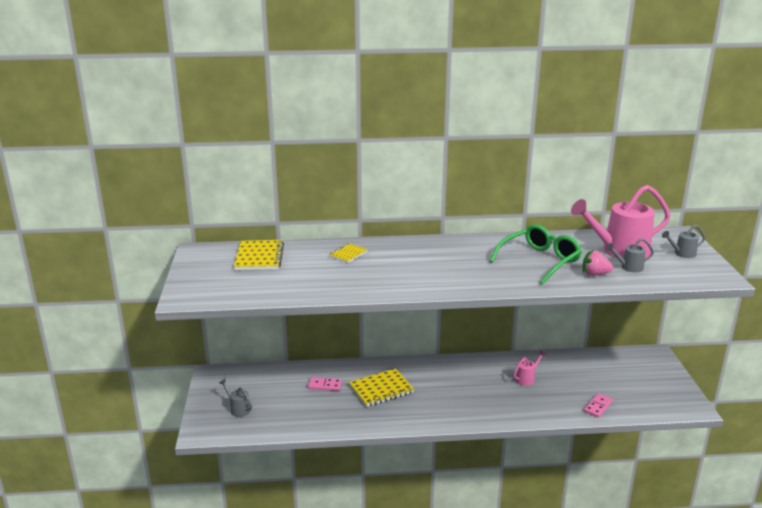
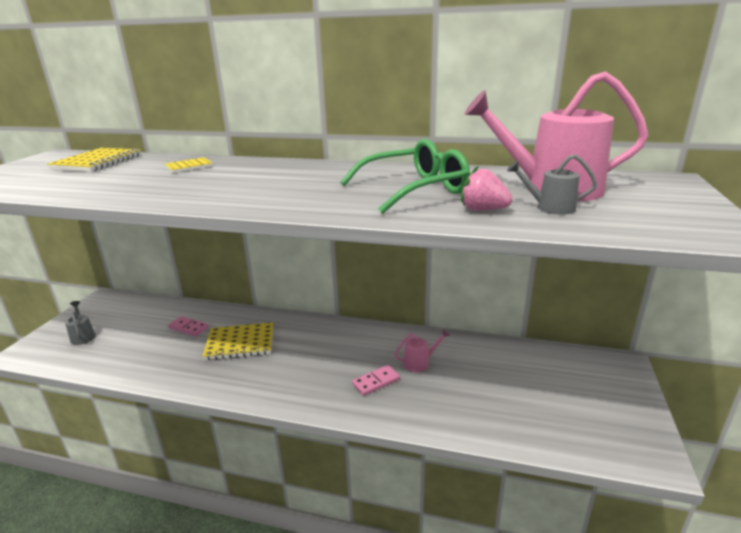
camera: 20 degrees right, 0 degrees up
pink domino [584,393,613,418] -> pink domino moved to [352,365,400,396]
grey watering can [662,225,705,258] -> none

